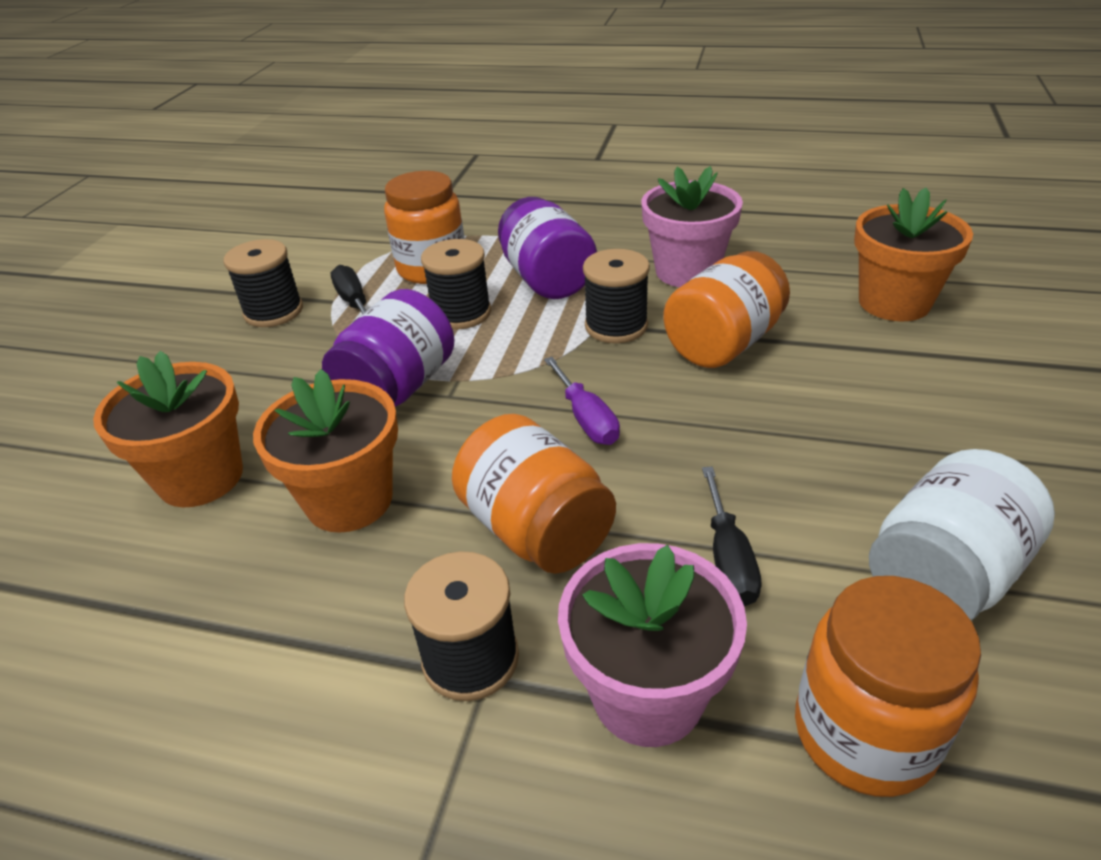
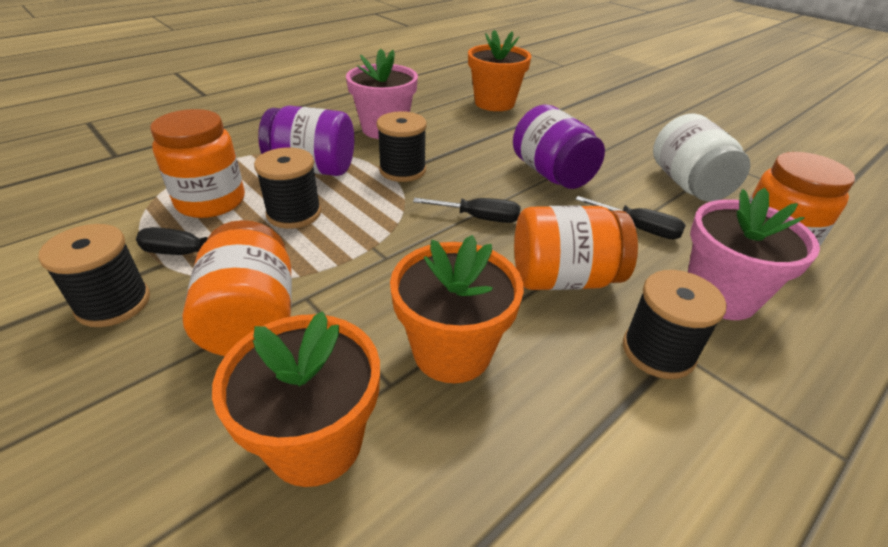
camera: 60 degrees left, 0 degrees up
purple jar [322,289,455,407] -> purple jar moved to [513,104,605,189]
purple screwdriver [544,357,620,445] -> black screwdriver [413,198,521,223]
orange jar [663,251,790,368] -> orange jar moved to [182,220,292,356]

